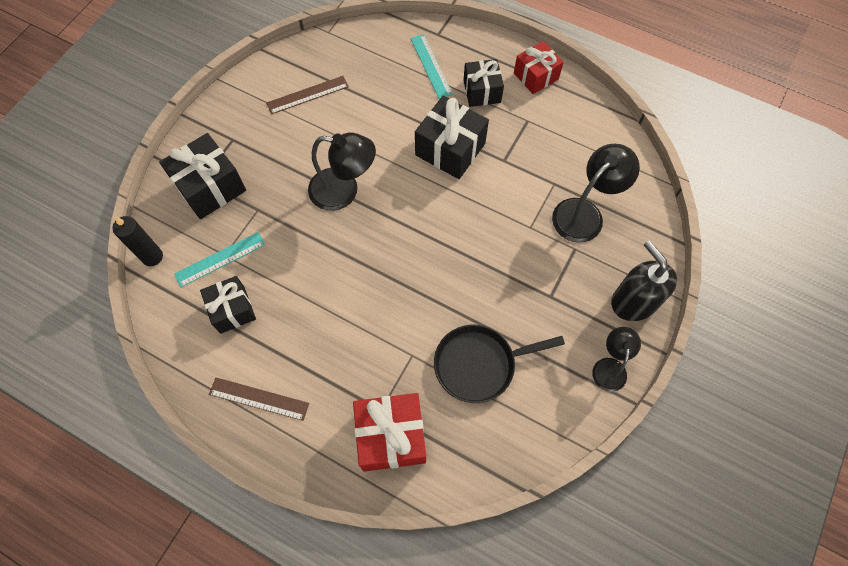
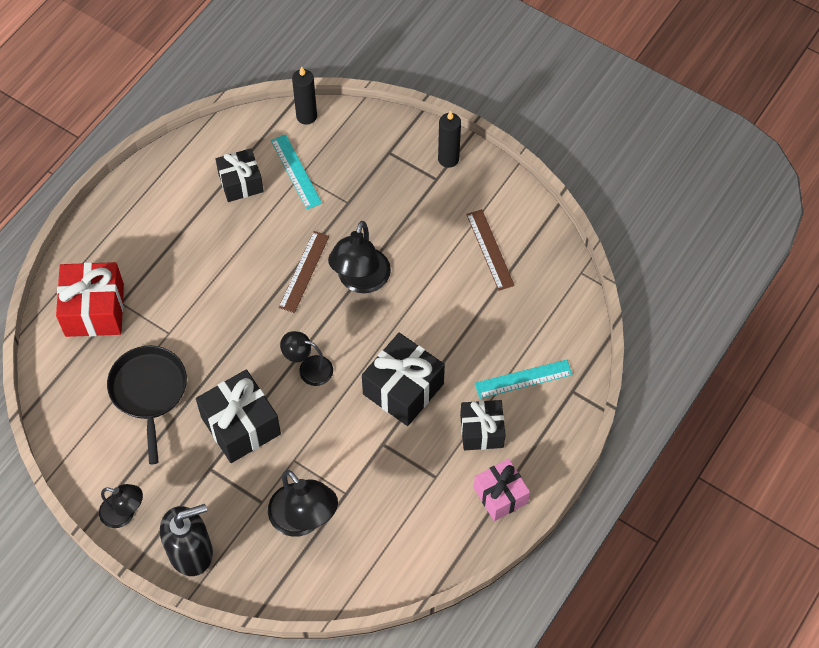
camera: 95 degrees right, 5 degrees down
black gift [159,133,246,219] -> black gift moved to [196,369,281,463]
brown ruler [209,377,309,421] -> brown ruler moved to [279,231,329,313]
red gift [514,41,564,94] -> pink gift [474,459,530,521]
none -> black lamp [280,331,333,386]
none -> black candle [438,110,461,168]

